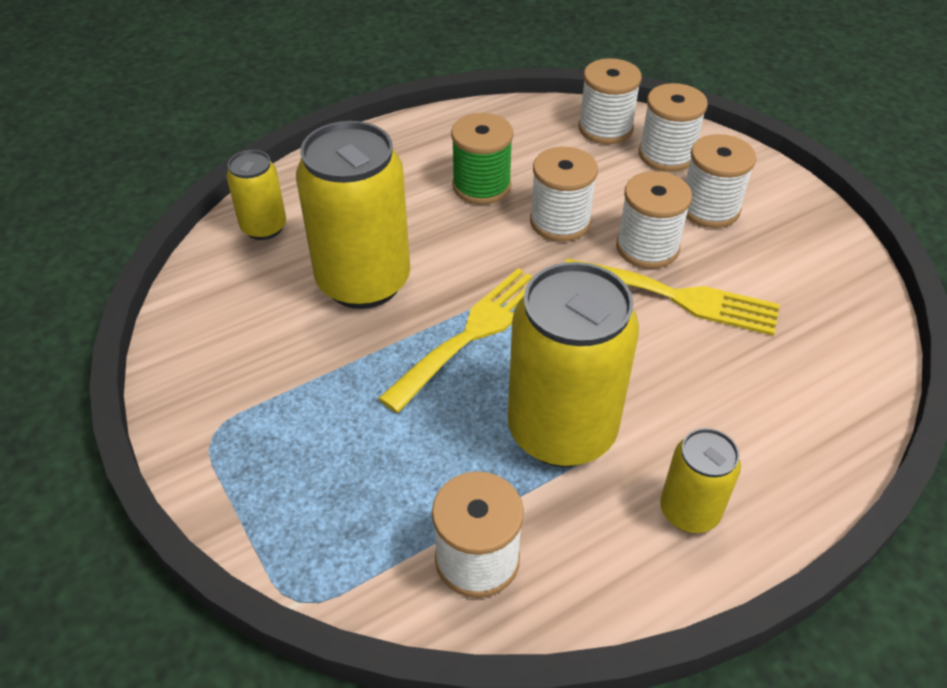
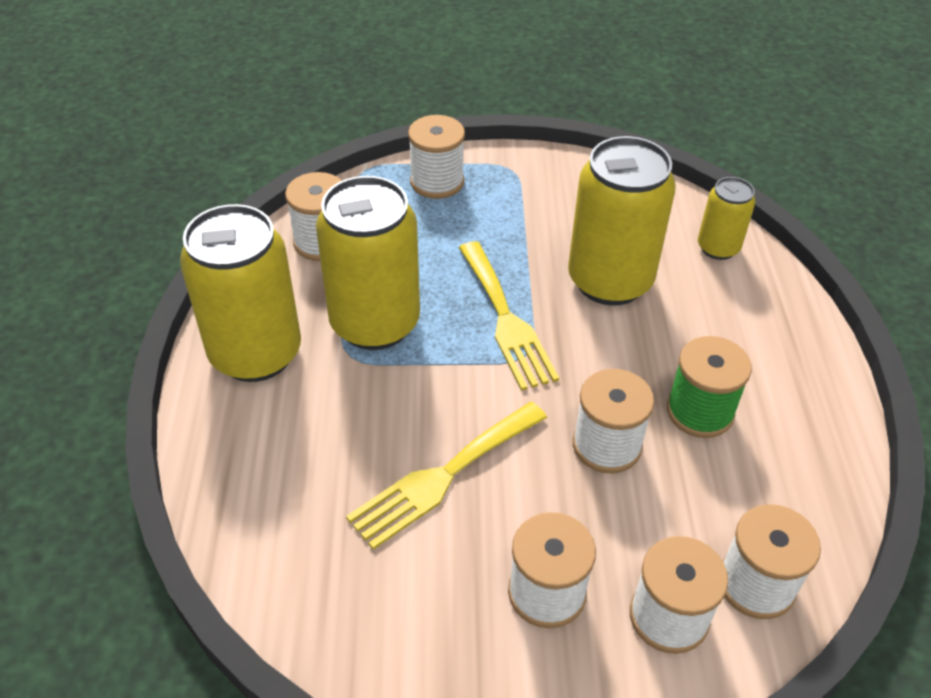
camera: 120 degrees right, 0 degrees up
white spool [616,171,692,269] -> white spool moved to [408,115,465,199]
yellow can [660,428,741,533] -> yellow can [180,204,301,382], size x1.91

